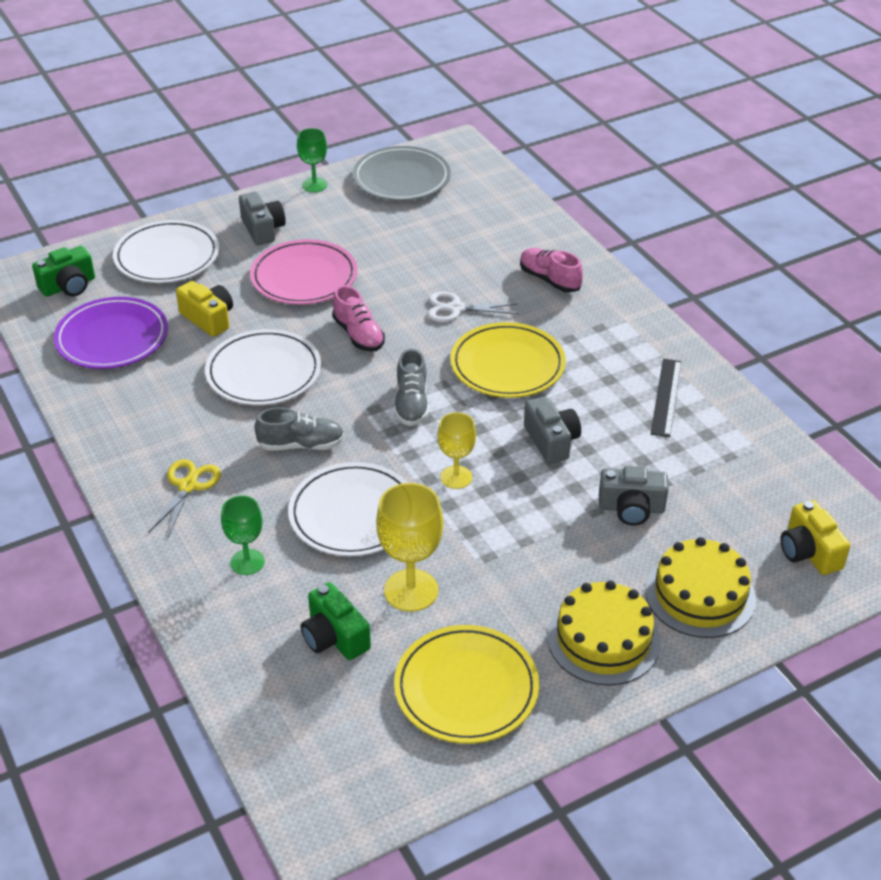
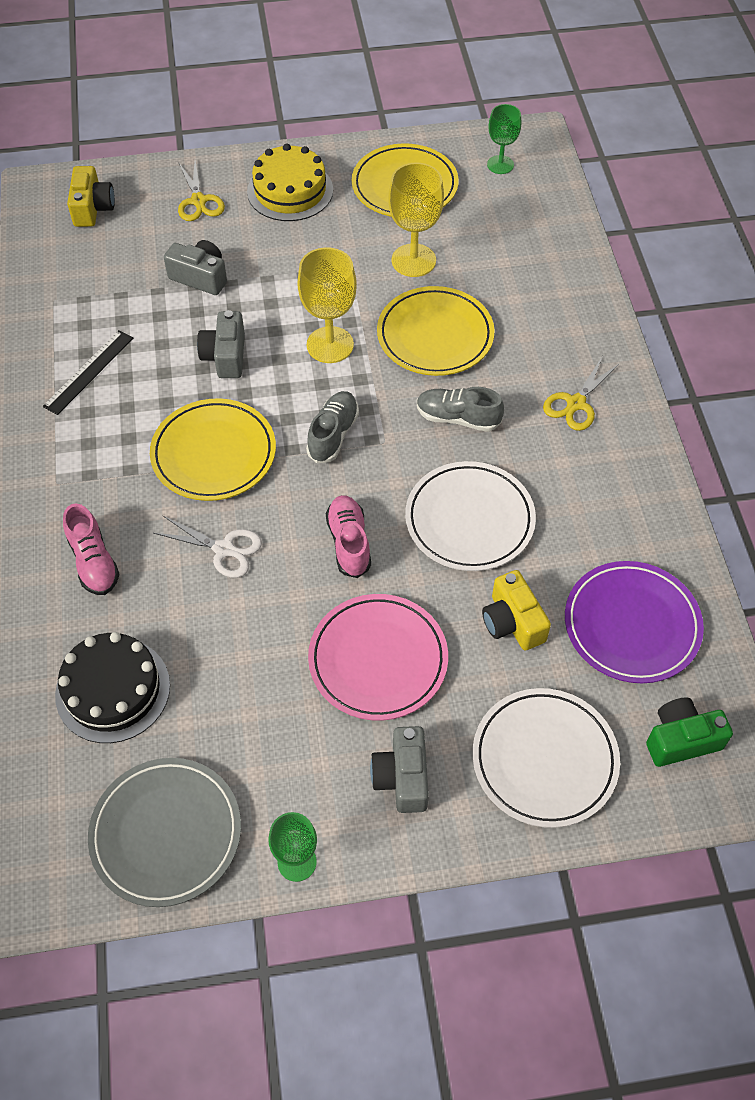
camera: 160 degrees left, 15 degrees up
green goblet [221,495,265,575] -> green goblet moved to [487,104,521,174]
white plate [288,462,408,556] -> yellow plate [377,286,495,376]
green camera [301,582,371,660] -> none
yellow goblet [438,412,476,489] -> yellow goblet [297,247,357,363], size x1.57
yellow cake [645,537,756,638] -> yellow scissors [178,161,225,221]
none -> black cake [55,632,170,743]

